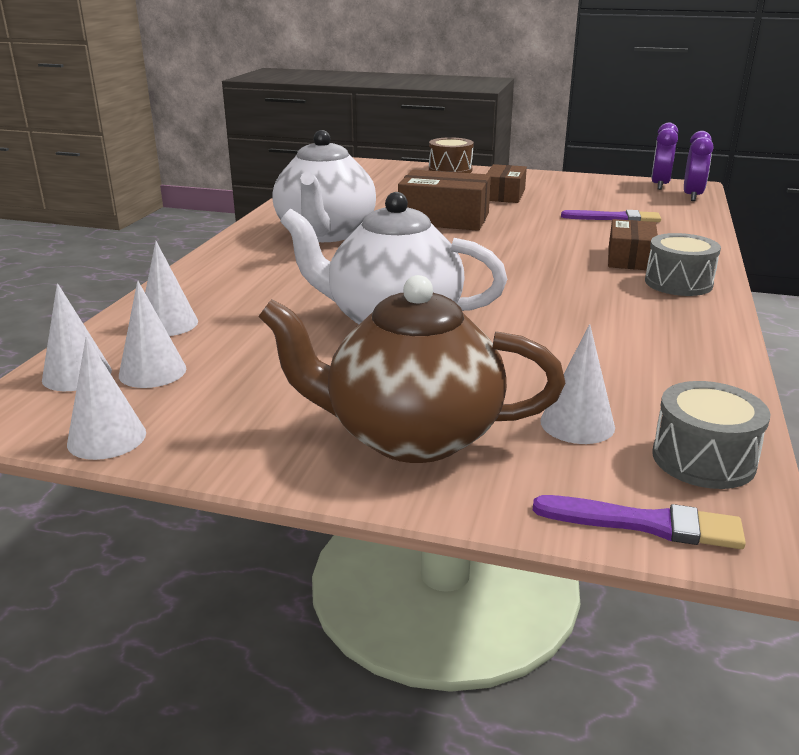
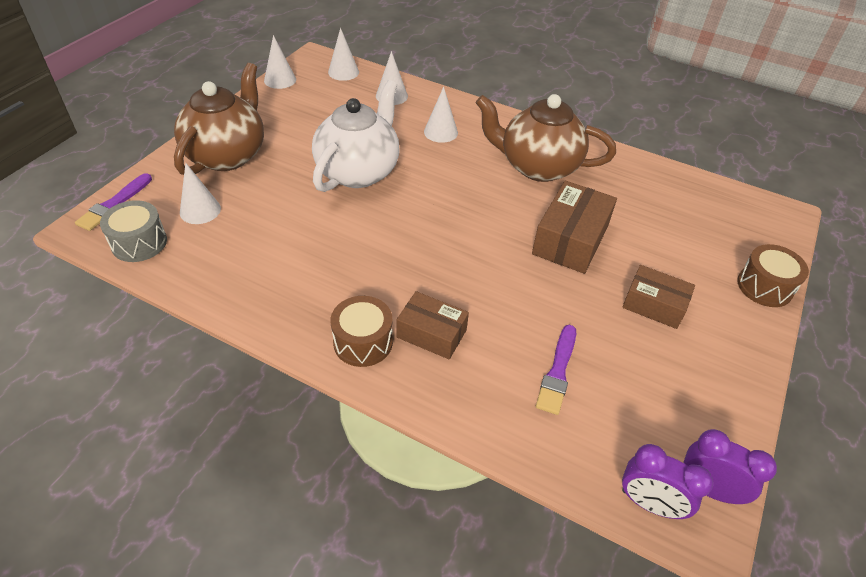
camera: 100 degrees right, 20 degrees up
white cone [119,281,186,388] -> white cone moved to [424,87,458,143]
white teapot [272,130,376,242] -> brown teapot [476,94,616,182]
grey drum [645,233,721,296] -> brown drum [330,296,393,367]

